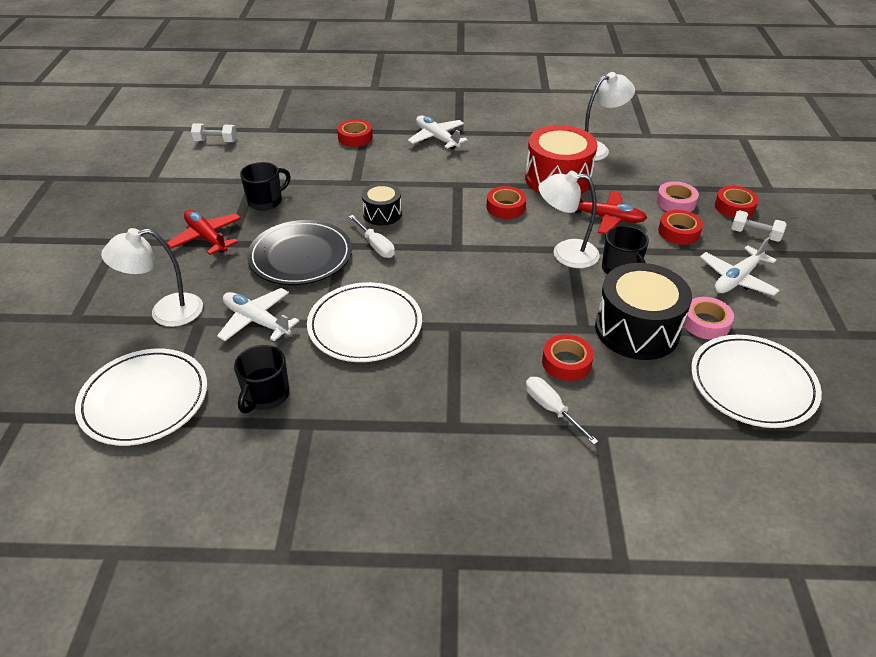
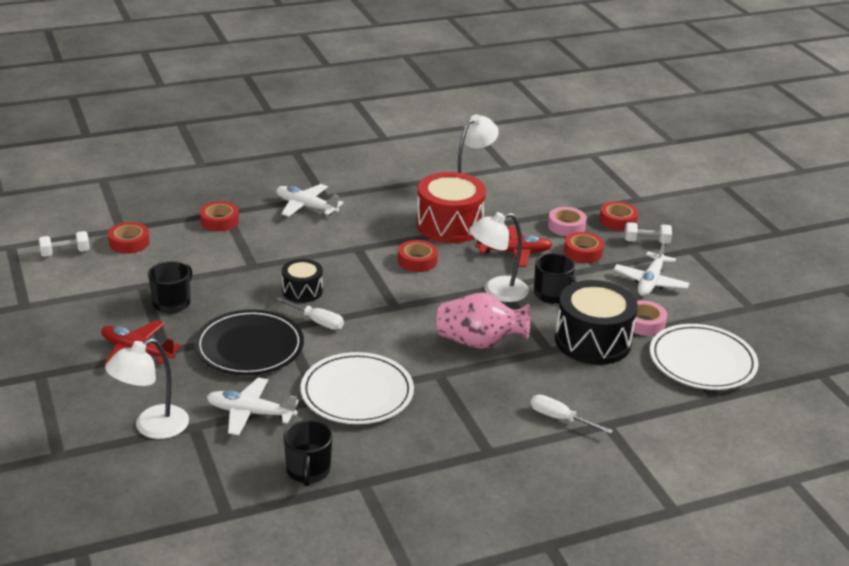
camera: 25 degrees left, 10 degrees down
white plate [75,349,207,446] -> none
red tape [542,334,594,381] -> red tape moved to [108,222,150,254]
none -> pink vase [437,292,530,349]

